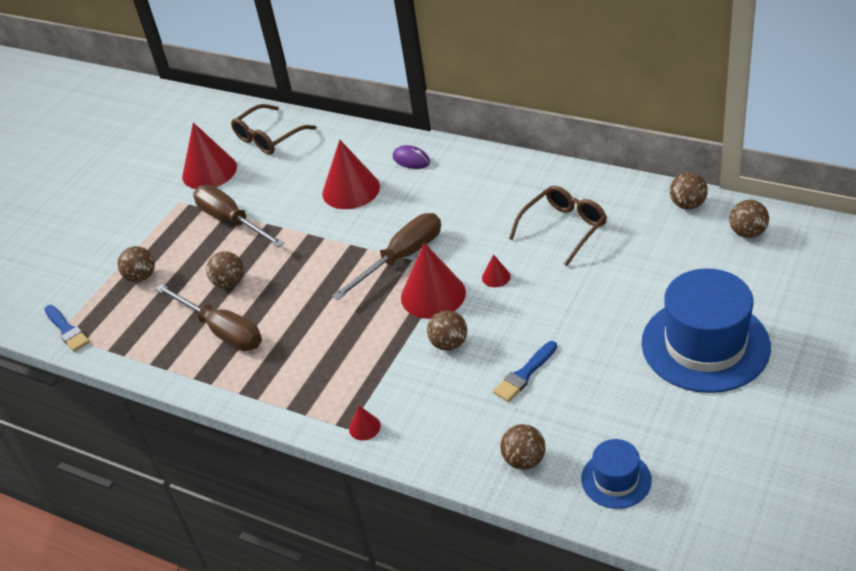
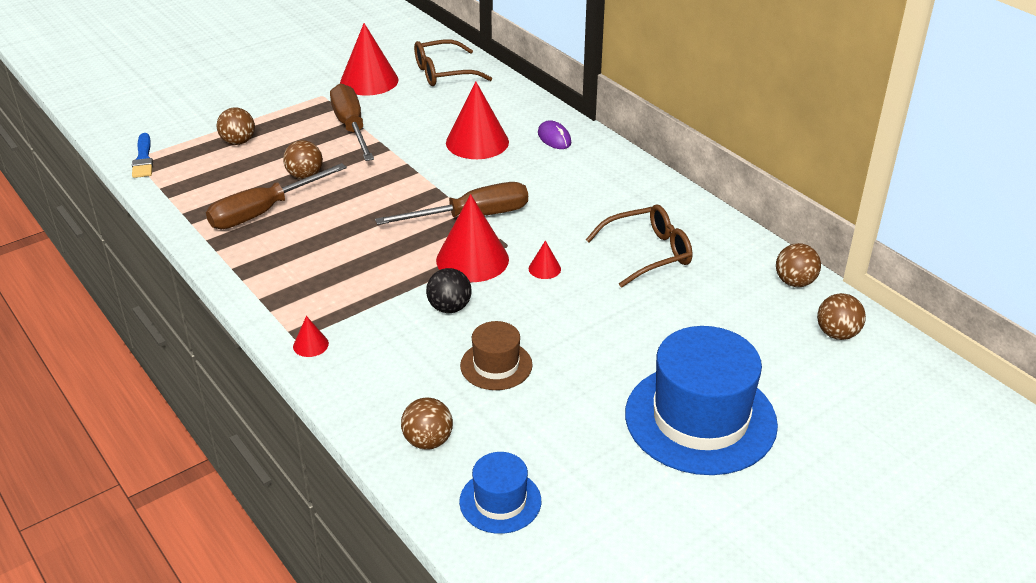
camera: 20 degrees right, 5 degrees down
brown screwdriver [155,284,262,351] -> brown screwdriver turned 75 degrees clockwise [206,163,347,229]
brown ball [427,310,467,351] -> black ball [426,268,472,313]
blue brush [493,341,557,402] -> brown hat [460,321,532,390]

